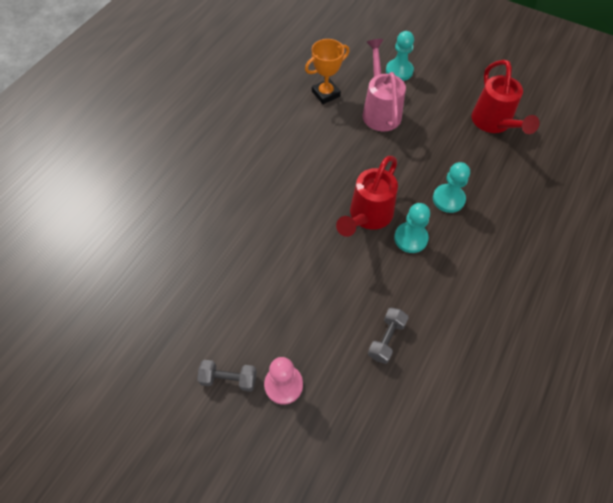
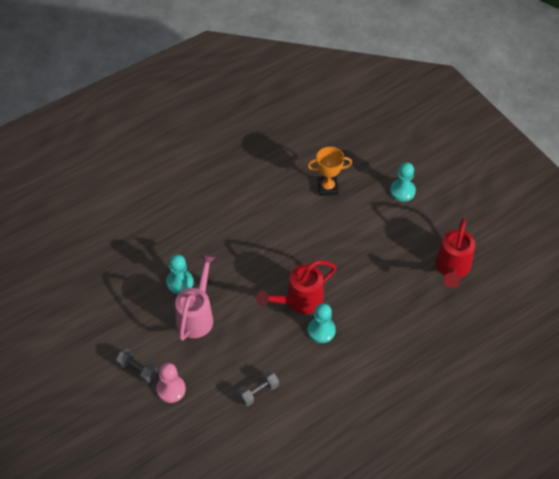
camera: 25 degrees right, 5 degrees down
pink watering can [362,39,406,131] -> pink watering can moved to [175,253,216,341]
turquoise pawn [433,162,470,213] -> turquoise pawn moved to [166,254,194,294]

